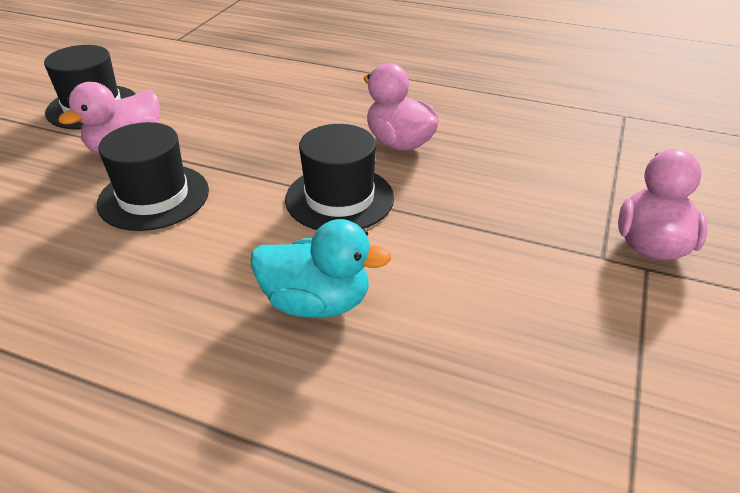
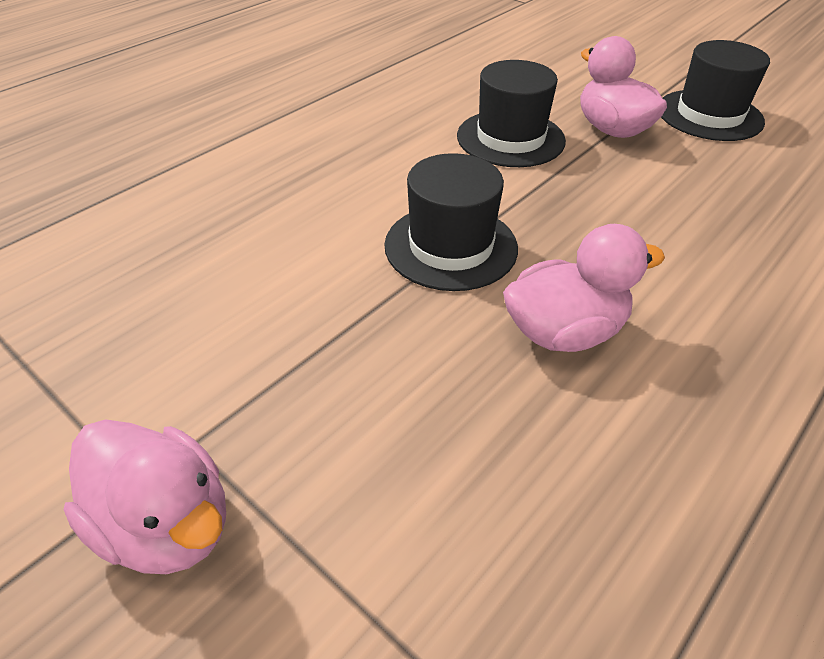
camera: 110 degrees right, 5 degrees up
turquoise duck [251,219,391,318] -> none

